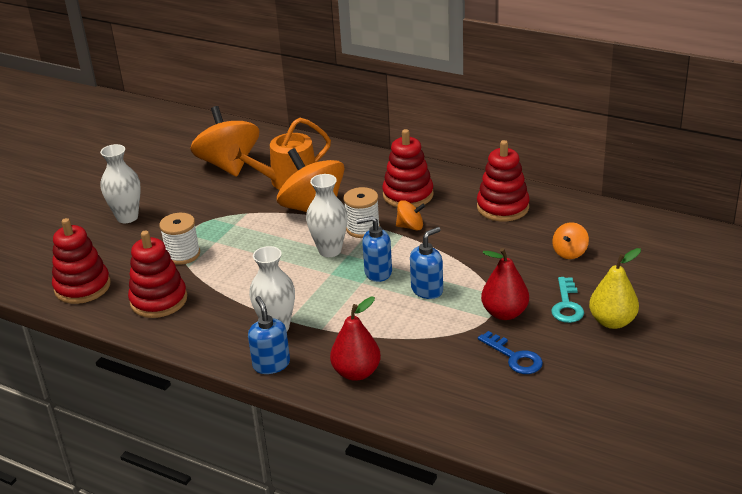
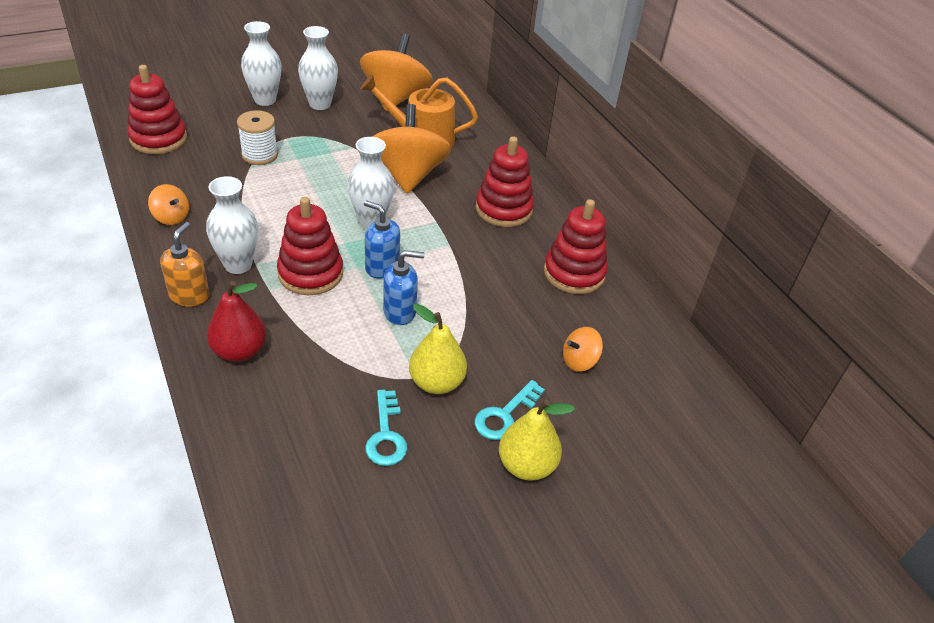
camera: 30 degrees right, 10 degrees up
red stacking toy [128,231,187,318] -> red stacking toy moved to [277,197,343,295]
blue soap dispenser [248,296,290,374] -> orange soap dispenser [160,222,210,307]
white spool [344,187,380,238] -> none
orange spinning top [396,200,425,230] -> orange spinning top moved to [148,184,189,225]
blue key [478,331,543,374] -> turquoise key [365,390,408,466]
red pear [481,248,529,320] -> yellow pear [409,304,467,394]
none -> white vase [298,26,338,110]

